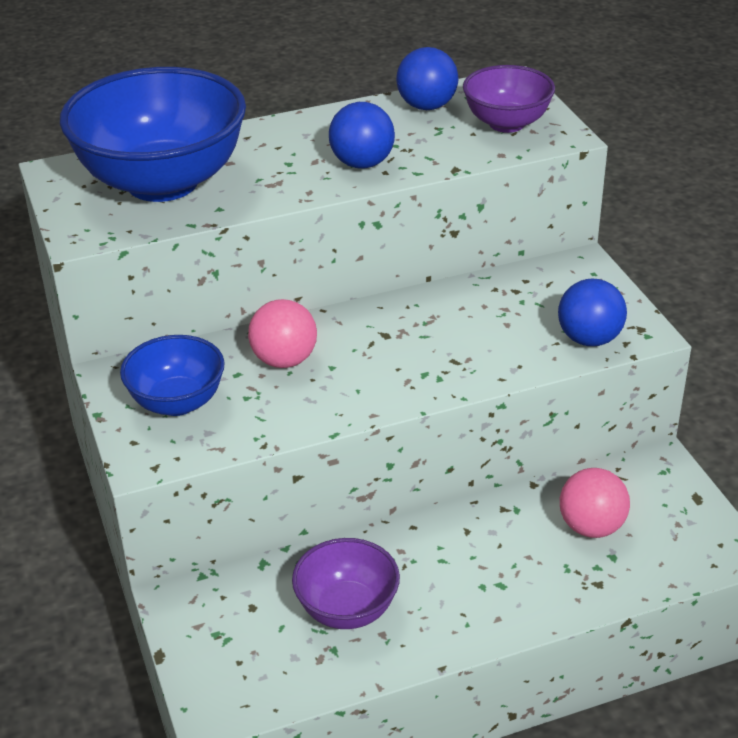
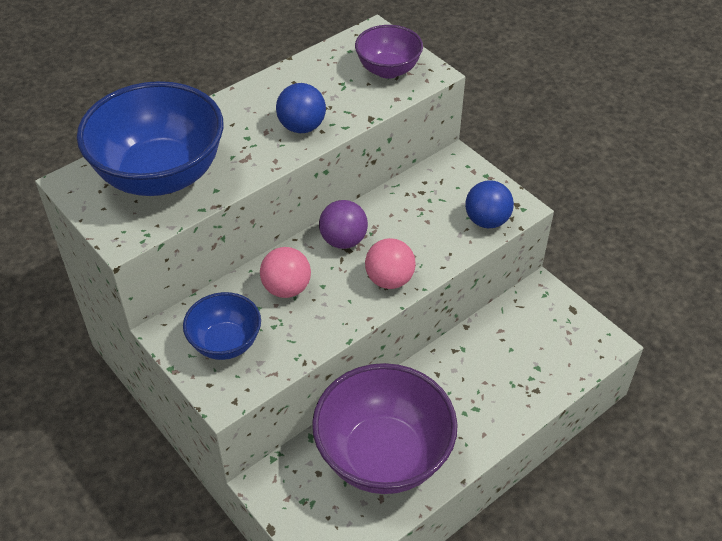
camera: 20 degrees left, 10 degrees up
purple bowl [292,538,400,629] -> purple bowl [312,363,458,494], size x1.86
blue ball [396,47,458,110] -> none
pink ball [560,468,630,538] -> pink ball moved to [365,238,416,289]
none -> purple ball [319,200,368,249]

